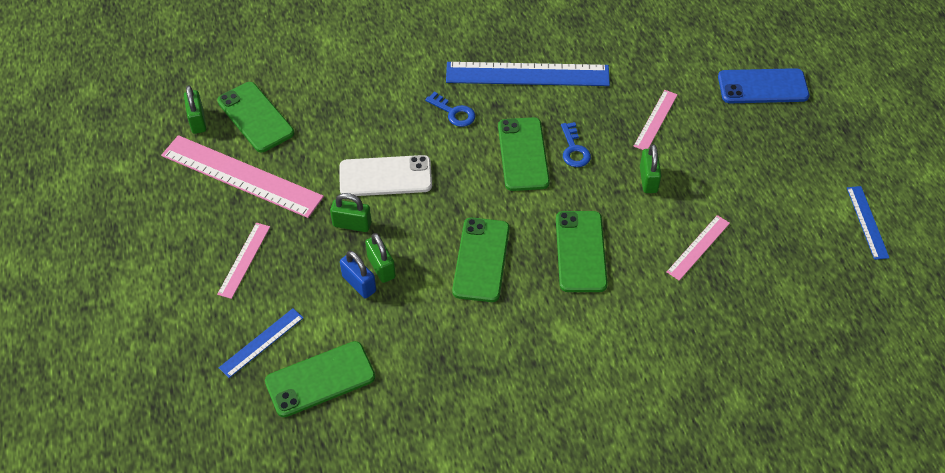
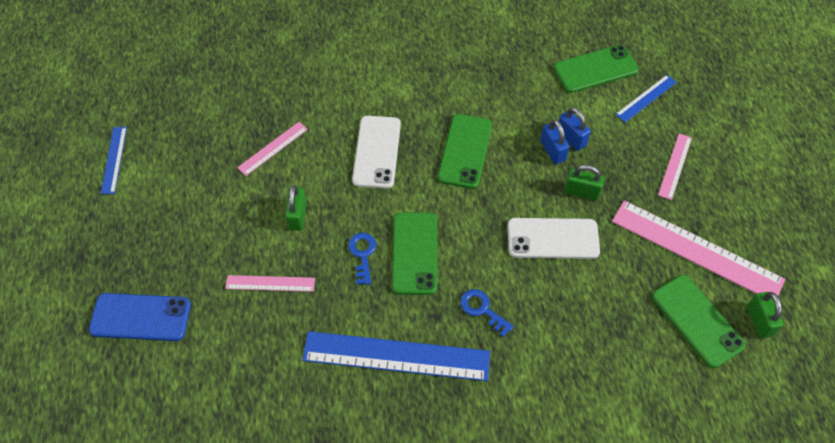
camera: 175 degrees left, 5 degrees up
green padlock [365,233,396,283] -> blue padlock [540,119,569,164]
green phone [556,211,608,292] -> white phone [352,116,401,189]
pink ruler [633,90,678,150] -> pink ruler turned 60 degrees clockwise [225,275,315,292]

